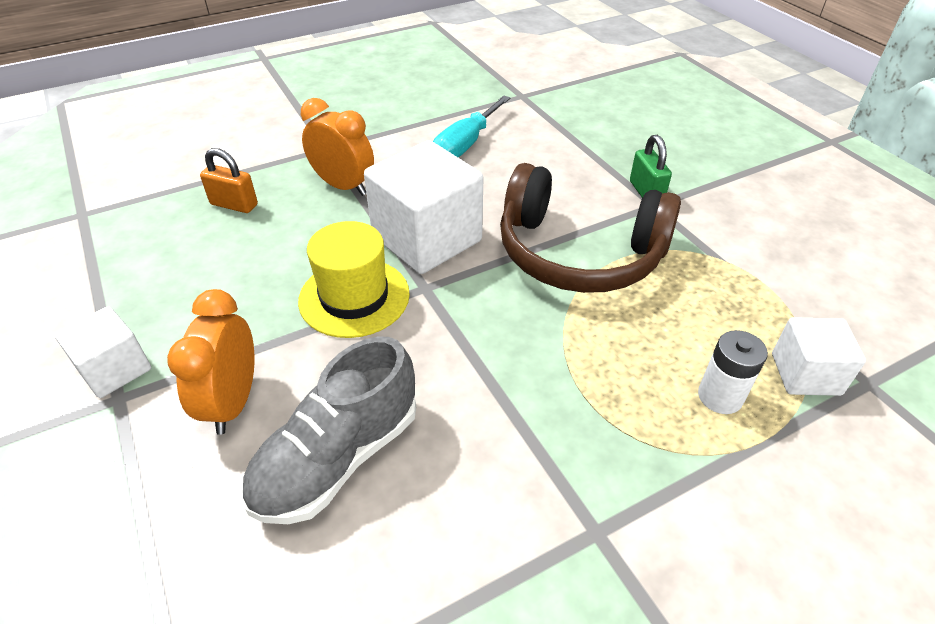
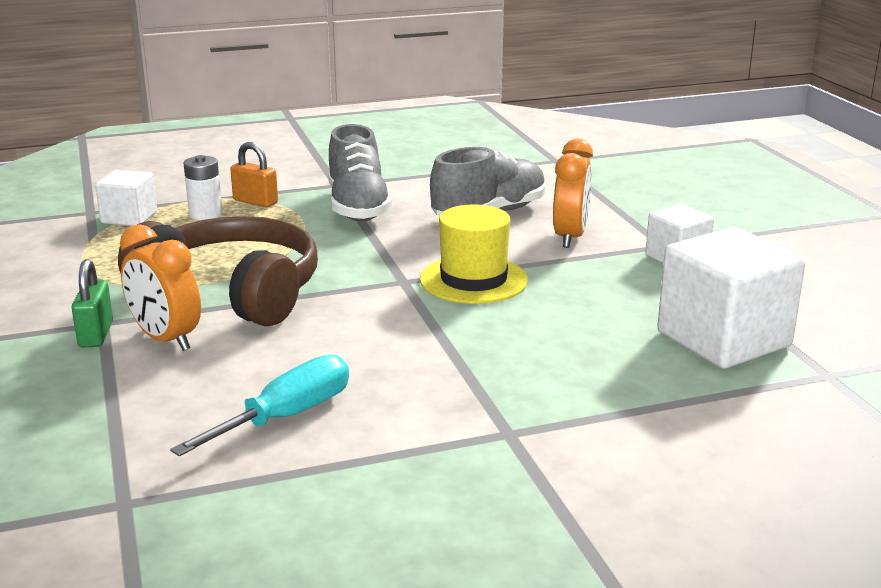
camera: 170 degrees left, 20 degrees down
orange padlock [200,148,258,213] -> orange padlock moved to [230,142,278,207]
orange clock [301,98,374,196] -> orange clock moved to [120,224,201,351]
white cube [364,140,483,274] -> white cube moved to [657,227,805,369]
none -> grey shoe [328,124,392,221]

